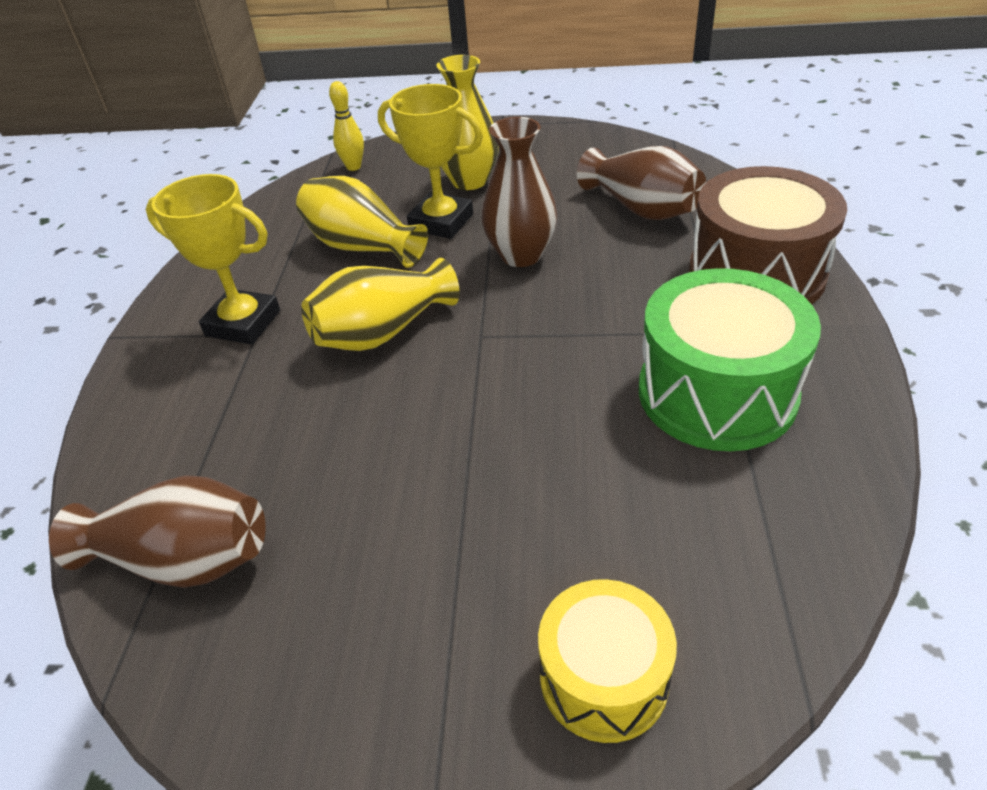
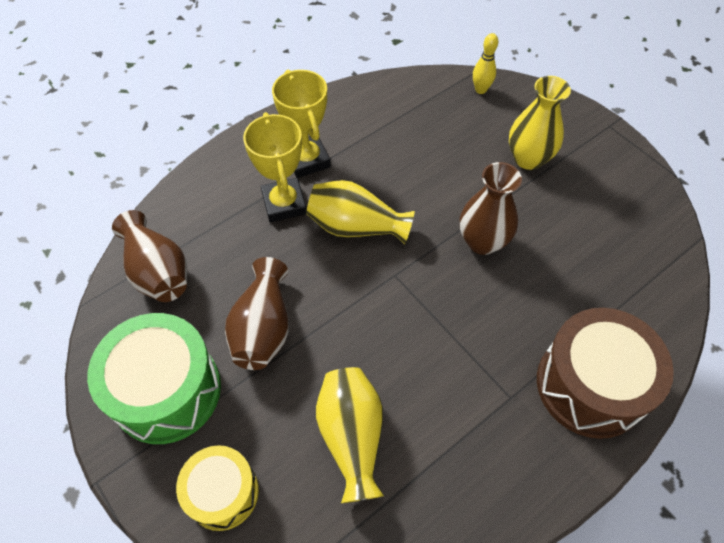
camera: 45 degrees right, 15 degrees up
yellow vase [296,176,428,268] -> yellow vase moved to [316,367,384,503]
yellow trophy [378,84,483,239] -> yellow trophy moved to [243,112,307,222]
brown vase [577,146,706,220] -> brown vase moved to [225,257,289,370]
green drum [639,268,821,451] -> green drum moved to [87,313,221,444]

